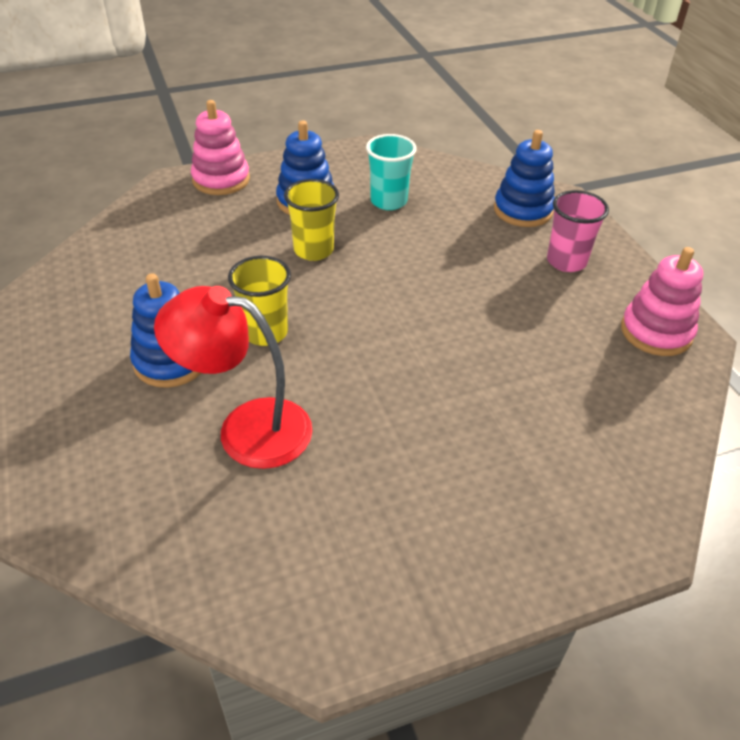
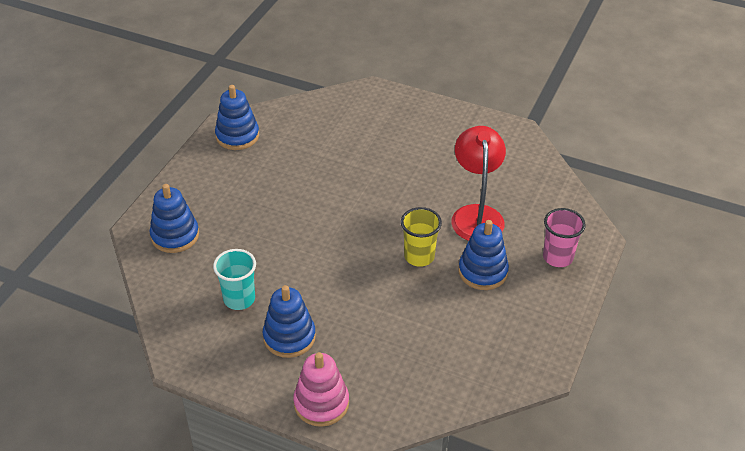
camera: 135 degrees left, 0 degrees up
red lamp [154,286,313,469] -> red lamp turned 150 degrees counterclockwise [451,126,506,241]
yellow cup [284,179,339,261] -> none
pink cup [547,190,609,272] -> pink cup moved to [543,208,586,267]
pink stacking toy [621,247,703,356] -> blue stacking toy [215,85,259,150]

